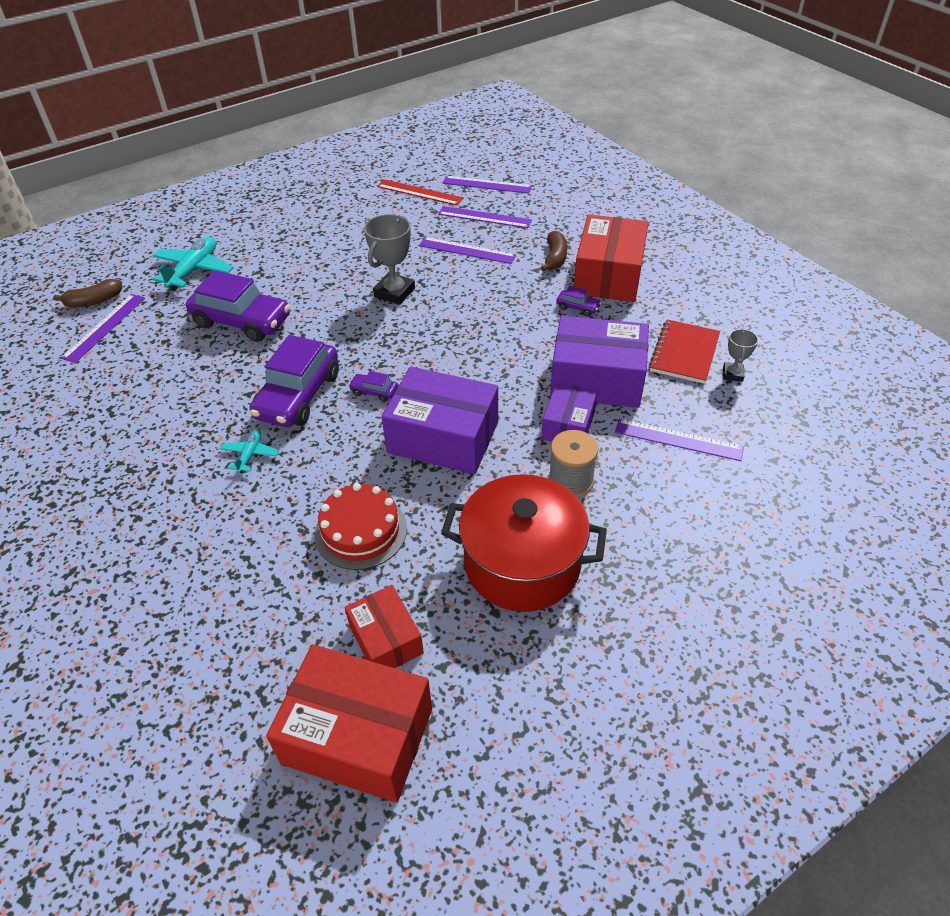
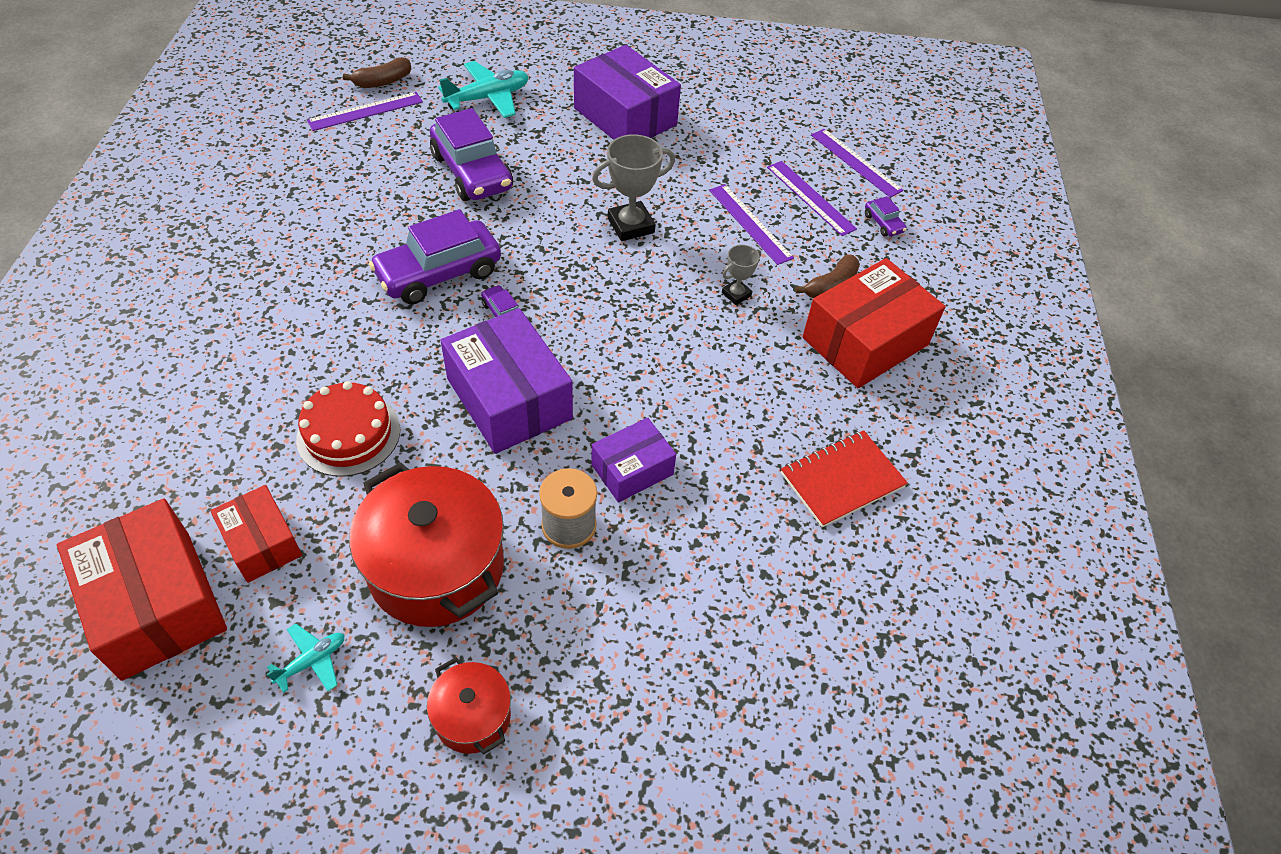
camera: 35 degrees right, 5 degrees up
brown banana [53,279,122,308] -> brown banana turned 45 degrees counterclockwise [343,57,412,88]
turquoise plane [220,430,279,473] -> turquoise plane moved to [267,624,345,693]
red box [345,585,424,668] -> red box turned 45 degrees counterclockwise [210,485,302,583]
red ruler [377,179,463,205] -> none
purple box [550,315,649,408] -> purple box moved to [574,45,681,140]
purple car [556,286,601,316] -> purple car moved to [865,196,906,236]
purple ruler [615,418,744,461] -> none
grey trophy [723,328,759,382] -> grey trophy moved to [722,245,761,305]
none -> red pot [427,657,511,754]

